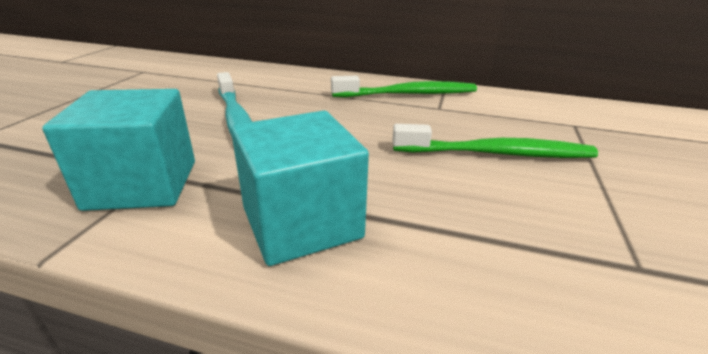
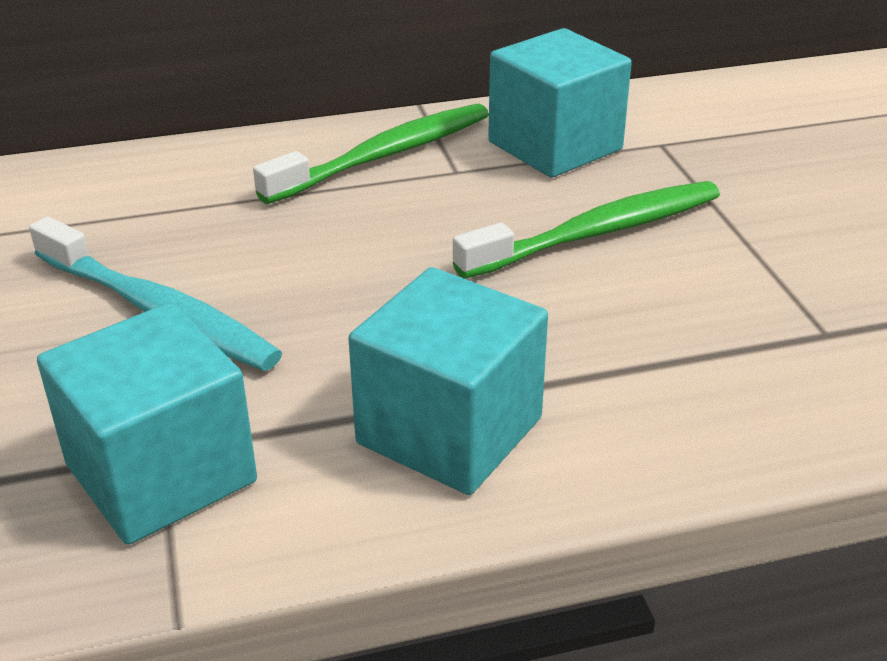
camera: 30 degrees left, 5 degrees up
none -> turquoise cube [488,28,632,178]

